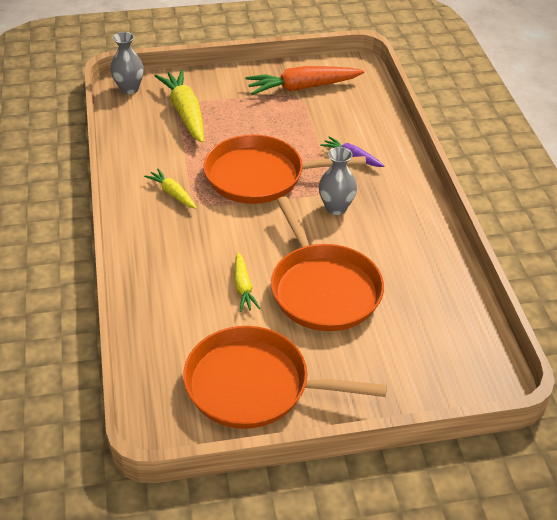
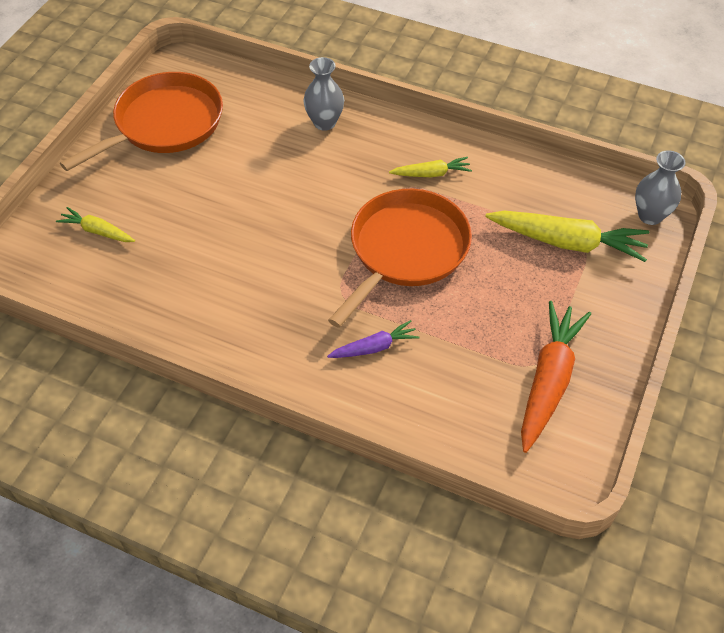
camera: 125 degrees right, 10 degrees up
yellow carrot [234,252,260,312] -> yellow carrot moved to [56,207,135,242]
orange pan [271,196,384,331] -> none
grey vase [319,147,357,215] -> grey vase moved to [303,57,344,131]

